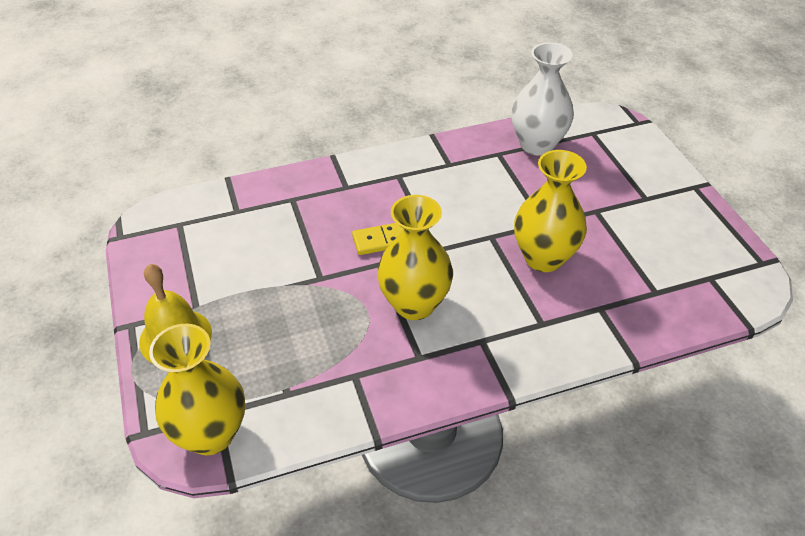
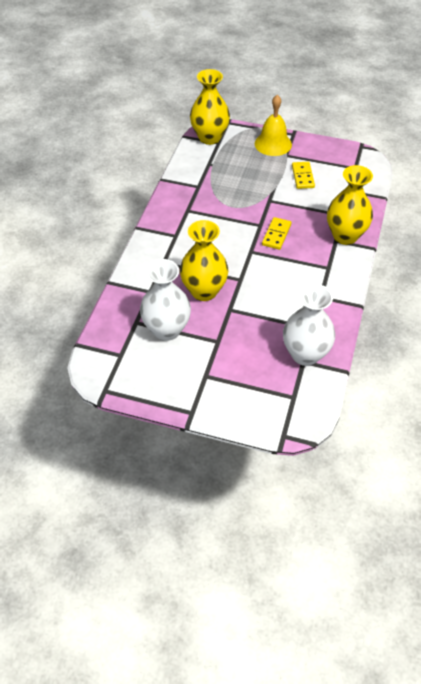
camera: 125 degrees right, 5 degrees up
yellow vase [377,195,453,320] -> yellow vase moved to [327,165,373,245]
none -> white vase [140,259,191,341]
none -> yellow domino [292,162,315,189]

